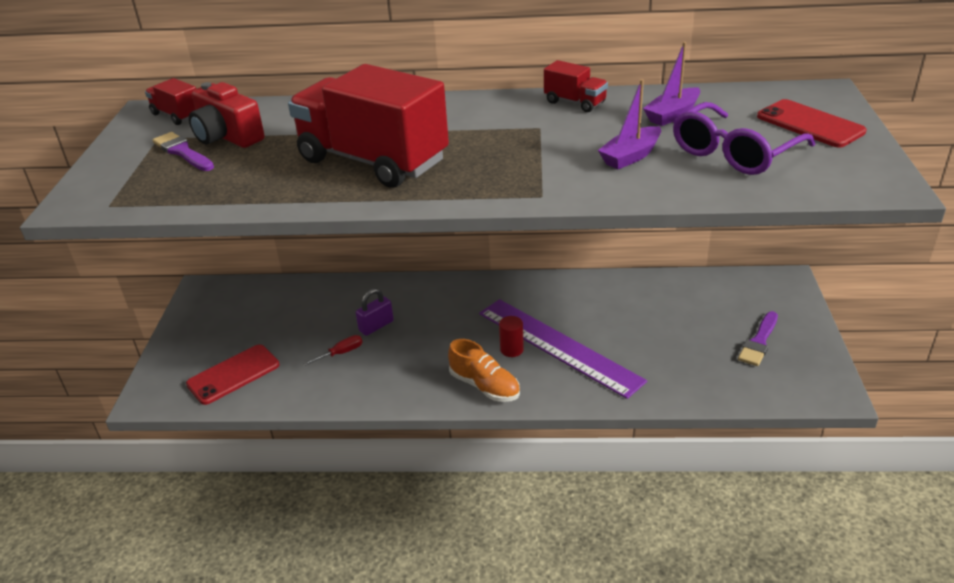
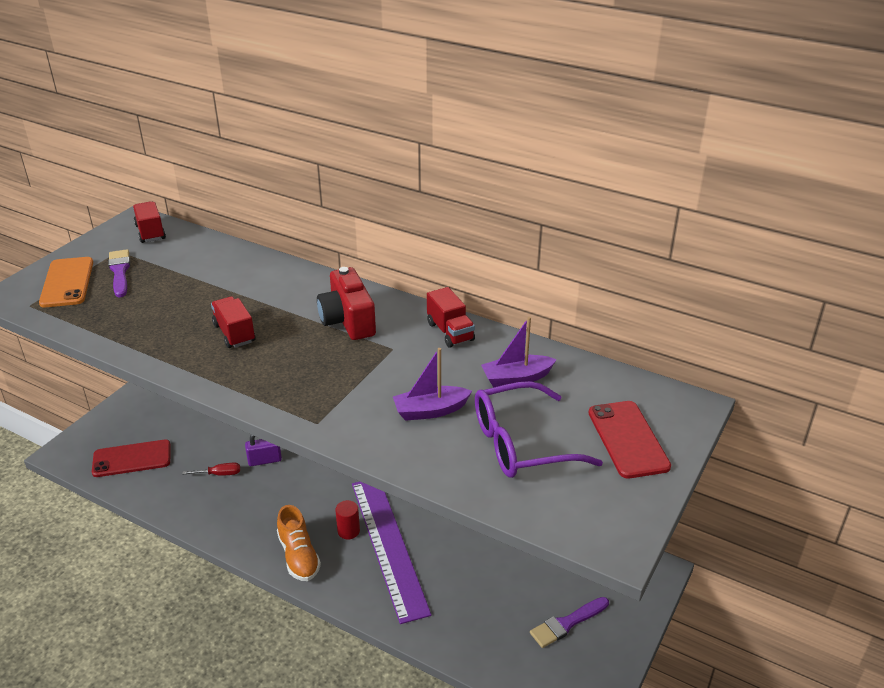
camera: 25 degrees right, 0 degrees up
red camera [189,82,265,148] -> red camera moved to [317,267,376,340]
red truck [288,64,449,188] -> red truck [211,296,255,348], size x0.44
none -> orange phone [39,257,93,307]

